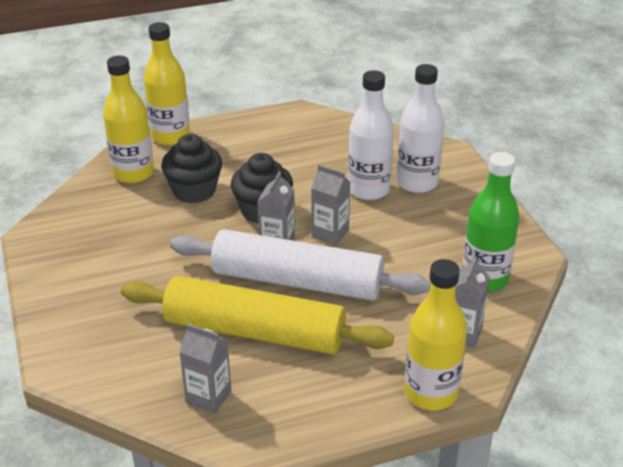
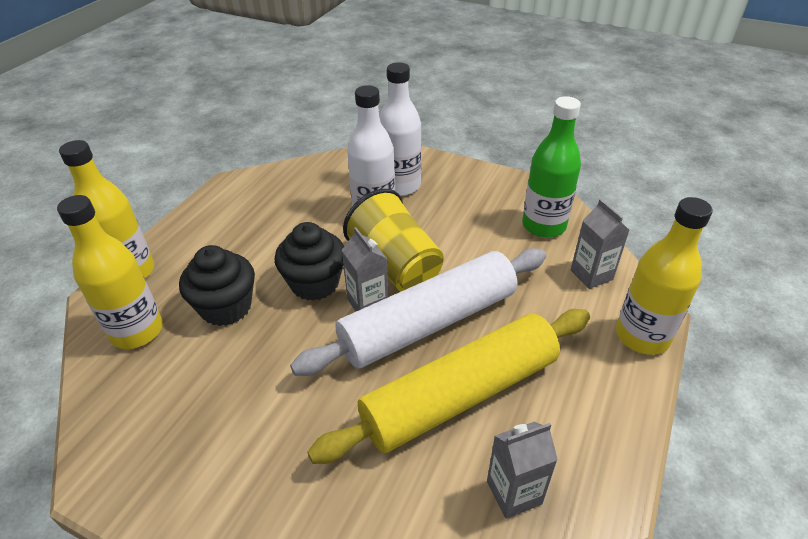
camera: 45 degrees left, 5 degrees up
grey carton [311,165,350,245] -> yellow cup [343,189,444,292]

